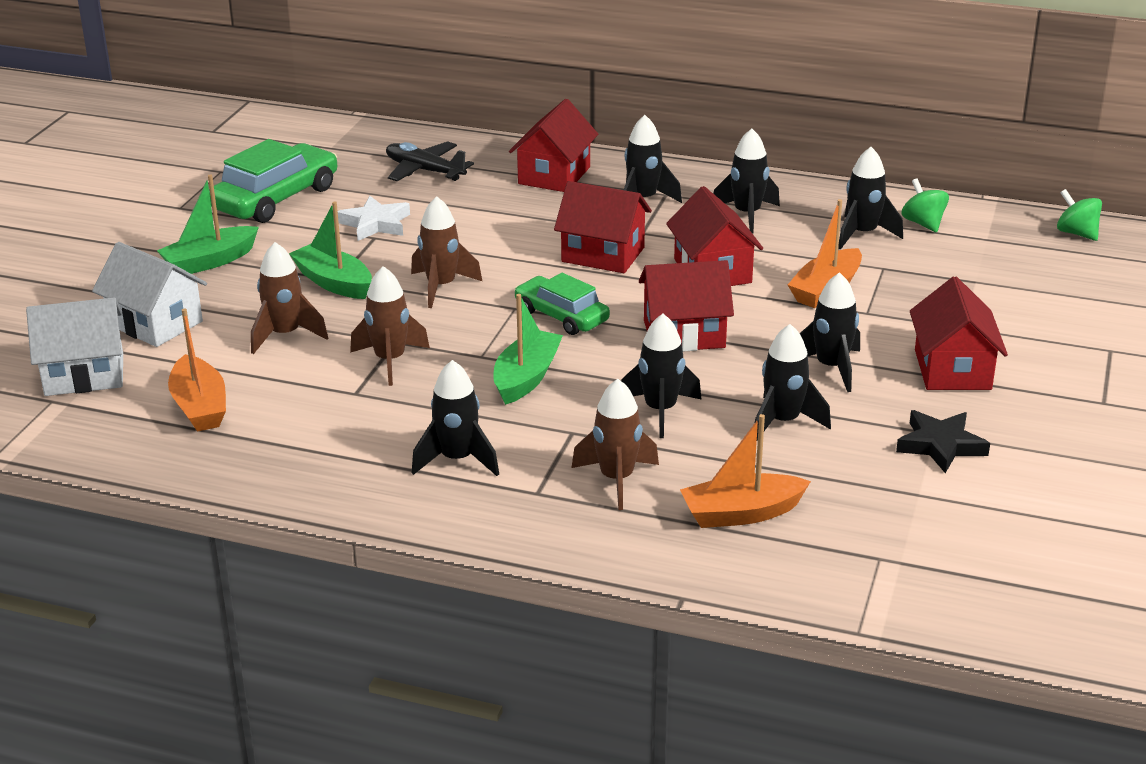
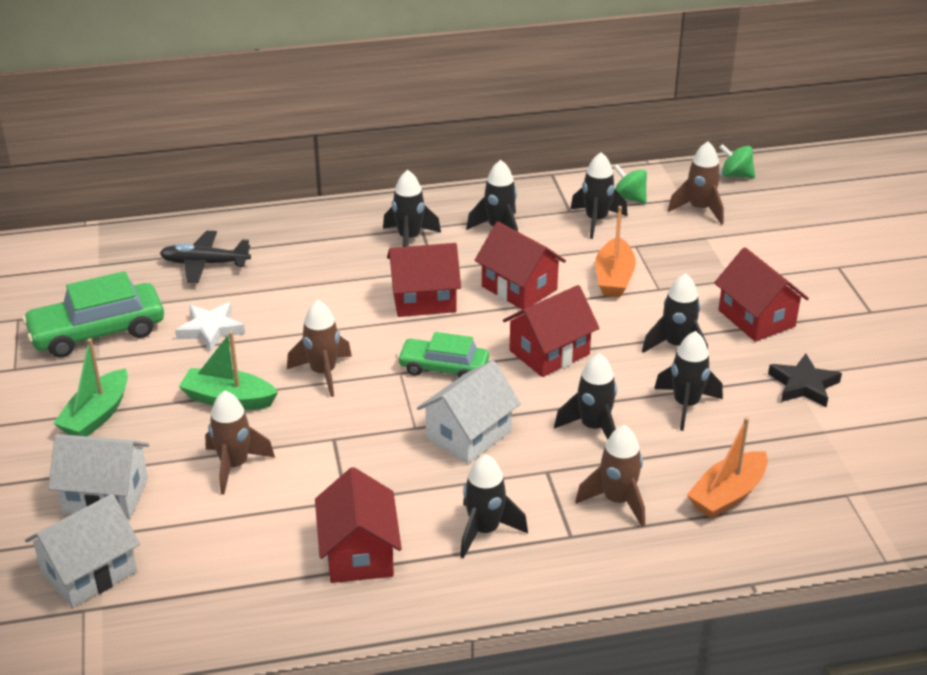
camera: 30 degrees left, 5 degrees up
orange boat [168,308,226,432] -> none
green car [209,139,337,223] -> green car turned 120 degrees counterclockwise [22,271,164,358]
brown rocket [350,266,430,386] -> brown rocket moved to [668,141,724,225]
green boat [493,294,563,405] -> white house [417,360,521,464]
red house [509,99,598,192] -> red house moved to [315,467,402,583]

